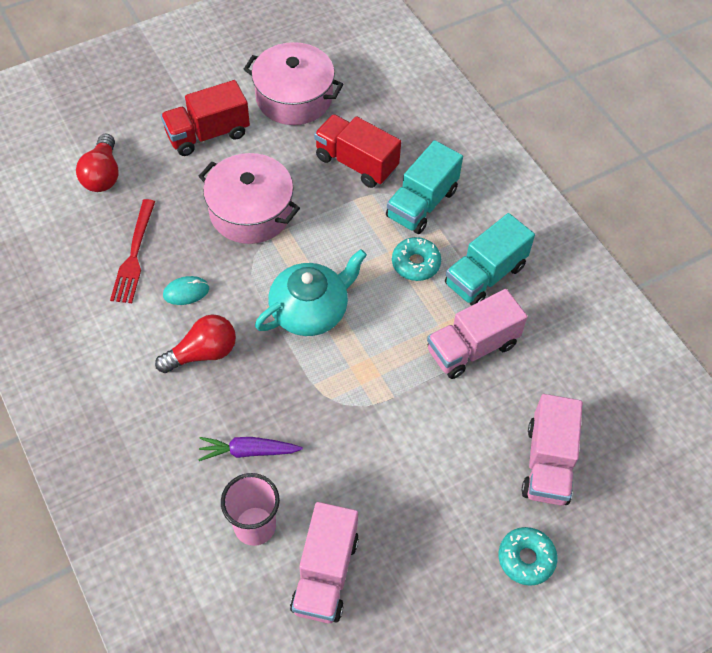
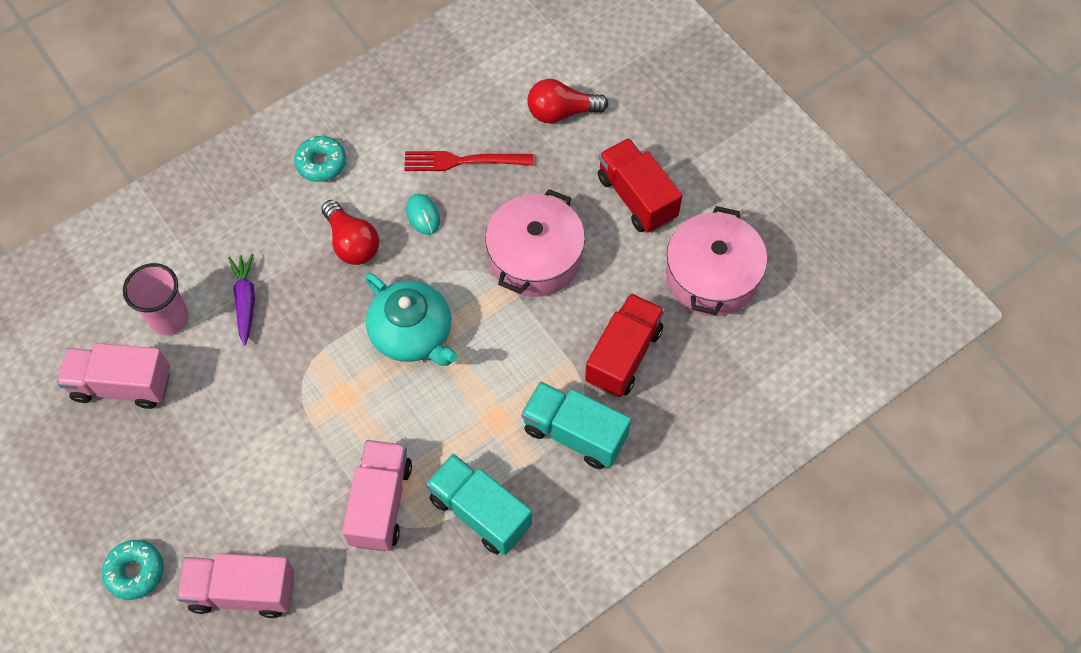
camera: 85 degrees right, 5 degrees up
turquoise donut [392,237,441,281] -> turquoise donut moved to [294,136,346,182]
pink truck [427,289,528,379] -> pink truck turned 45 degrees clockwise [342,440,412,551]

